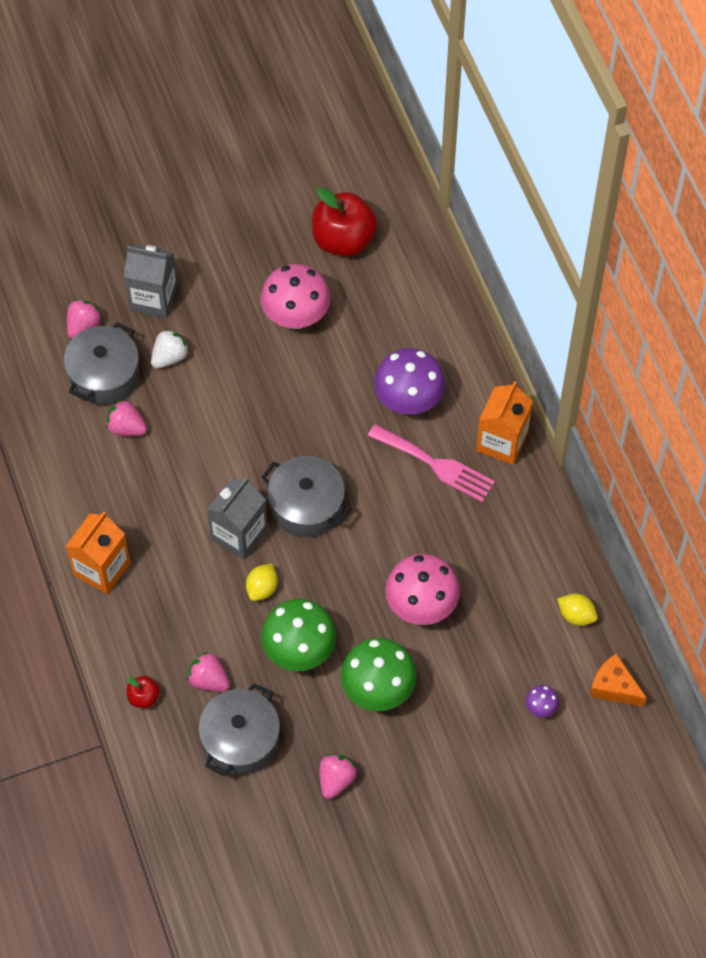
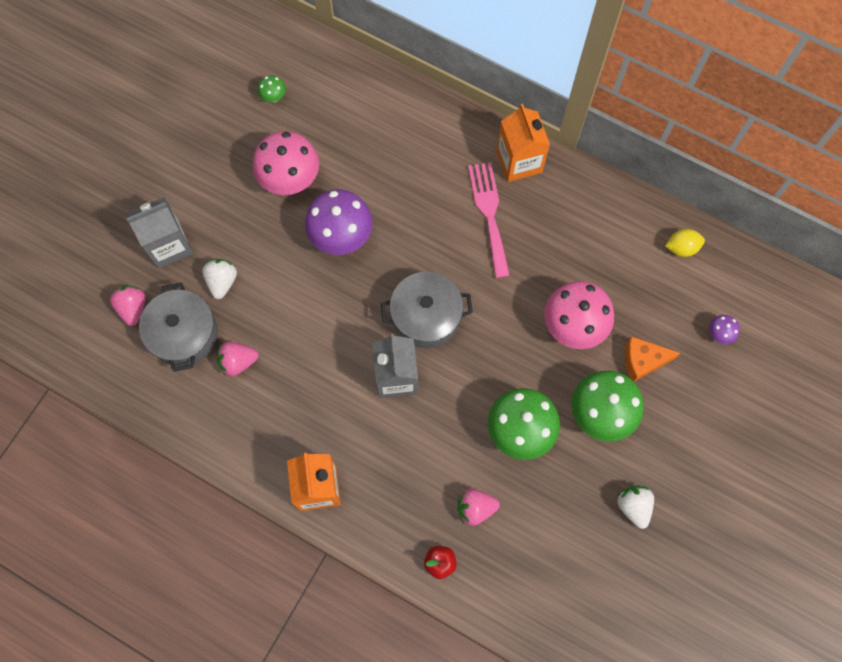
camera: 40 degrees left, 10 degrees up
grey pot [198,683,280,776] -> none
yellow lemon [246,564,278,601] -> none
red apple [312,187,378,257] -> green mushroom [258,75,286,102]
pink strawberry [319,754,357,799] -> white strawberry [617,486,654,529]
pink fork [368,424,495,503] -> pink fork turned 90 degrees counterclockwise [468,162,510,278]
purple mushroom [374,348,445,415] -> purple mushroom moved to [305,189,373,255]
orange cheese [589,653,647,707] -> orange cheese moved to [625,336,680,382]

